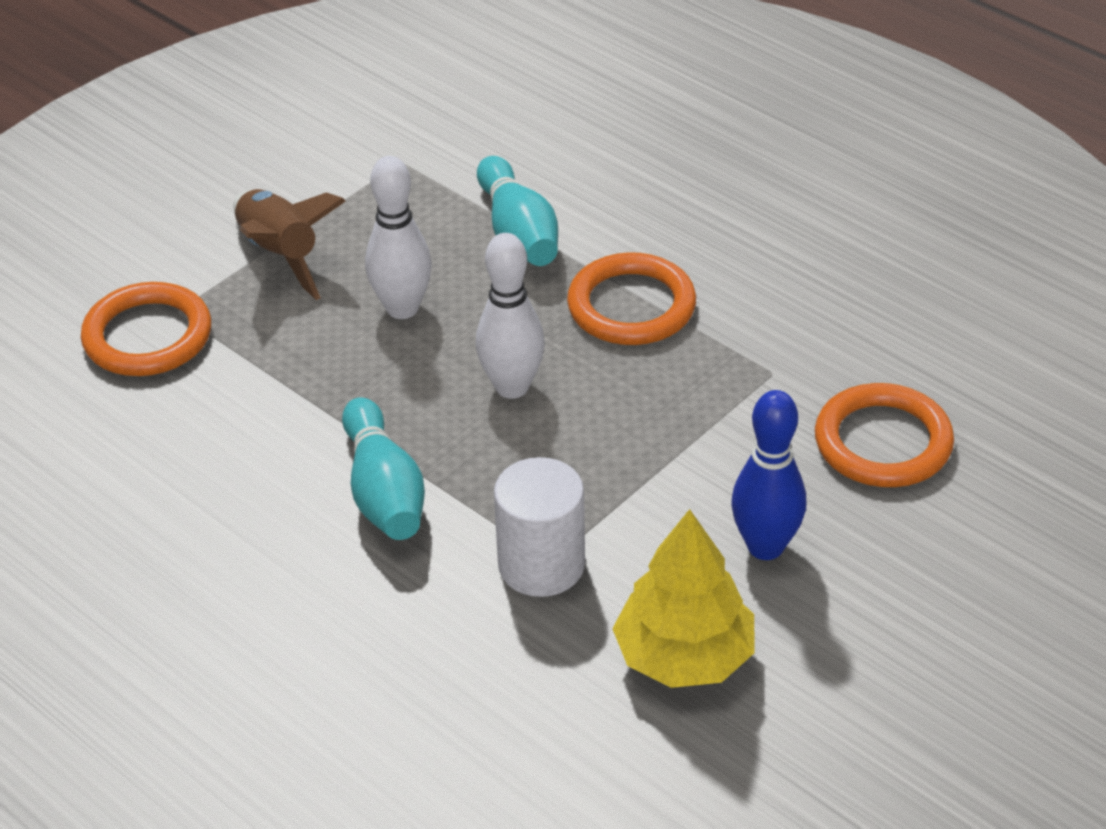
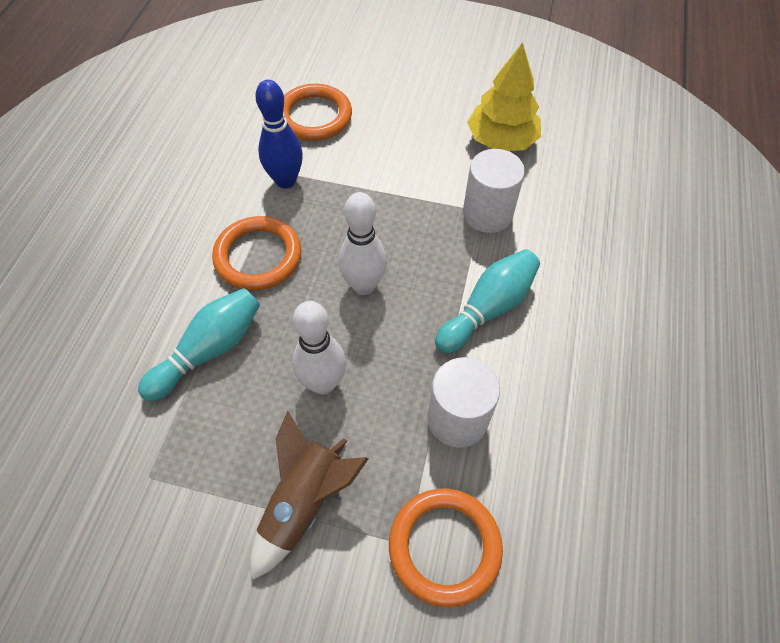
camera: 120 degrees left, 15 degrees up
blue bowling pin [731,390,806,560] -> blue bowling pin moved to [255,80,303,189]
none -> white cylinder [427,357,500,448]

